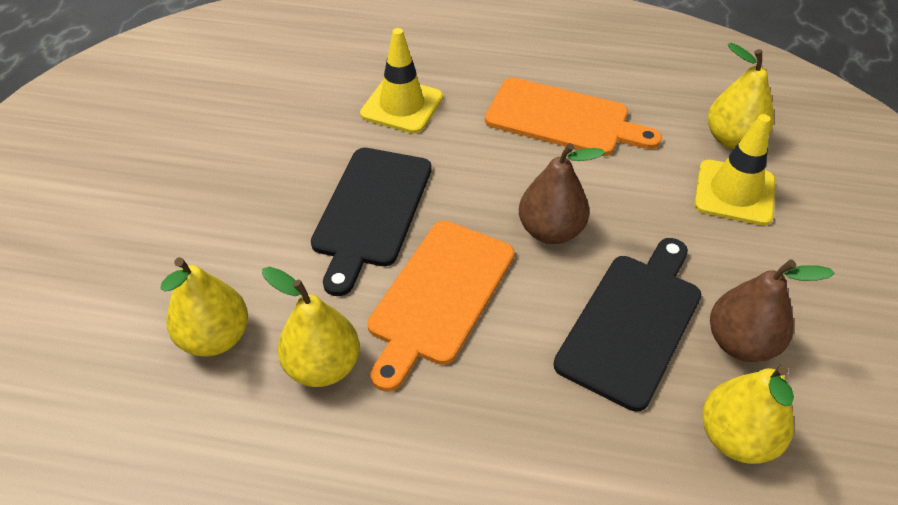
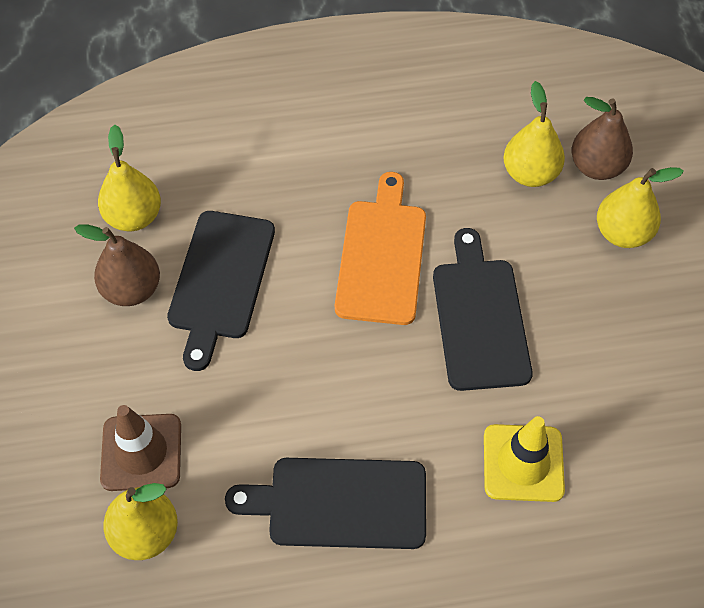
camera: 160 degrees right, 10 degrees up
yellow pear [262,267,360,387] -> yellow pear moved to [597,167,684,248]
orange cutting board [485,78,662,156] -> black cutting board [225,458,426,549]
brown pear [519,143,605,244] -> brown pear moved to [572,97,633,180]
yellow traffic cone [694,114,775,225] -> brown traffic cone [100,405,181,491]

